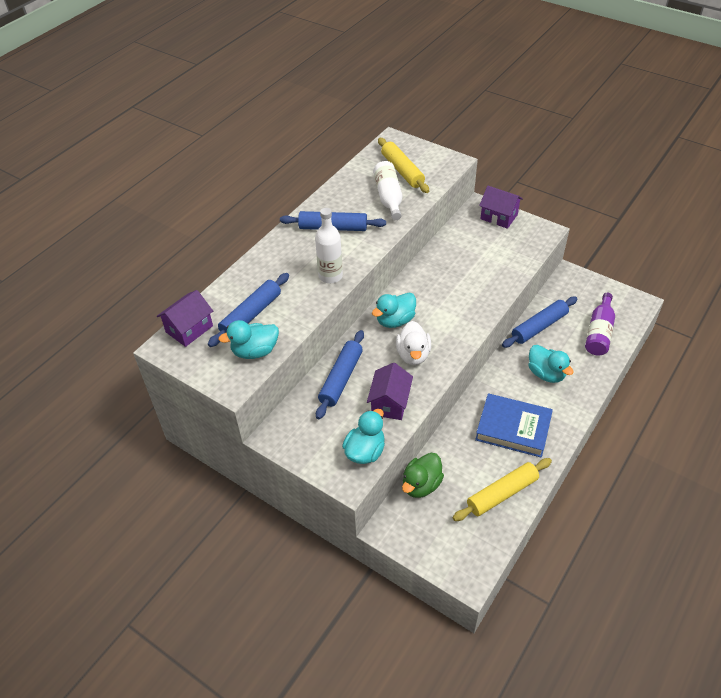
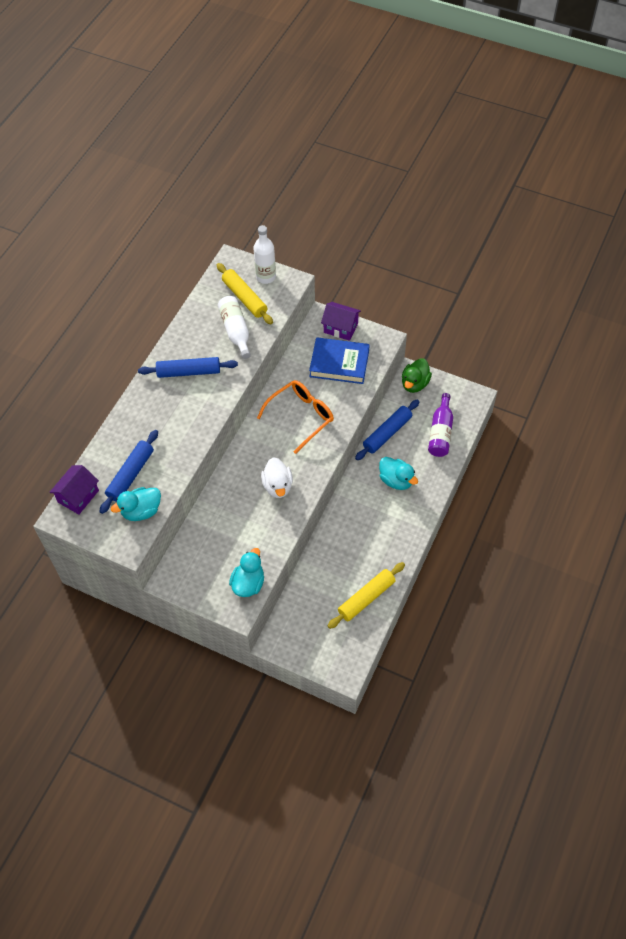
camera: 10 degrees left, 10 degrees up
white bottle [315,208,343,283] -> white bottle moved to [253,225,276,284]
blue rolling pin [316,330,364,419] -> none
purple house [367,363,413,420] -> none
turquoise duck [372,293,416,328] -> none
green duck [402,453,444,498] -> green duck moved to [402,358,432,393]
blue book [475,393,553,458] -> blue book moved to [309,337,370,384]
none -> orange glasses [257,380,334,454]

